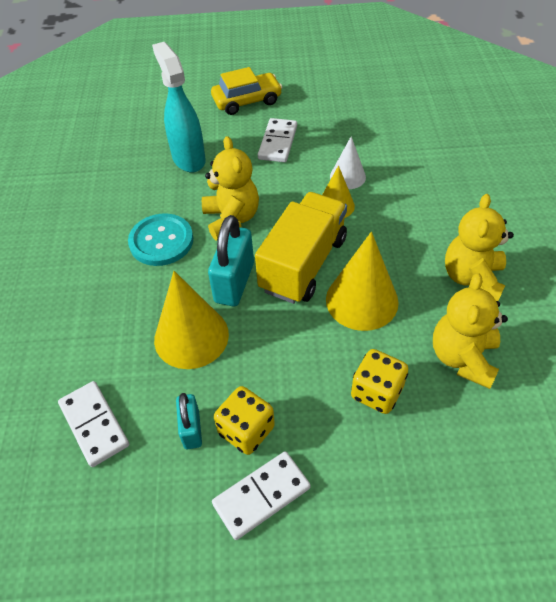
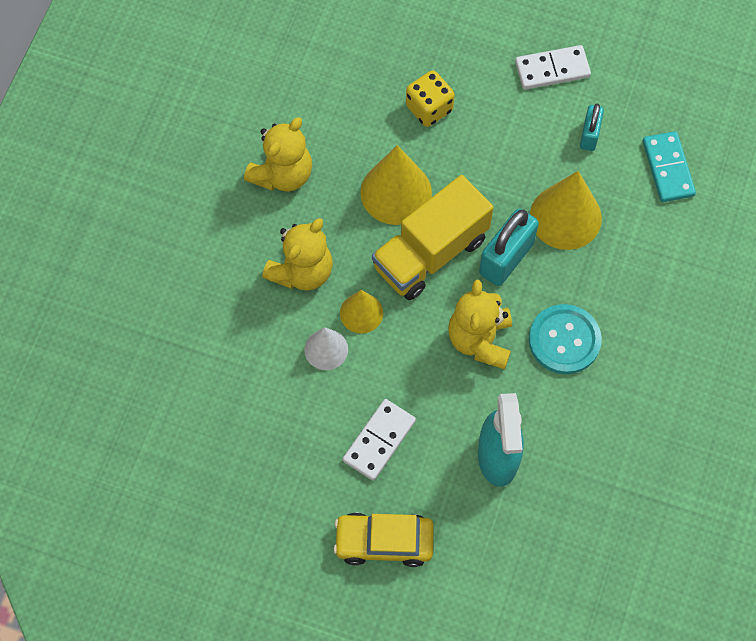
camera: 160 degrees left, 15 degrees up
white domino [58,381,129,467] -> turquoise domino [643,131,696,202]
yellow dice [214,386,275,455] -> none
yellow teddy bear [433,273,508,389] -> yellow teddy bear moved to [262,218,333,291]

